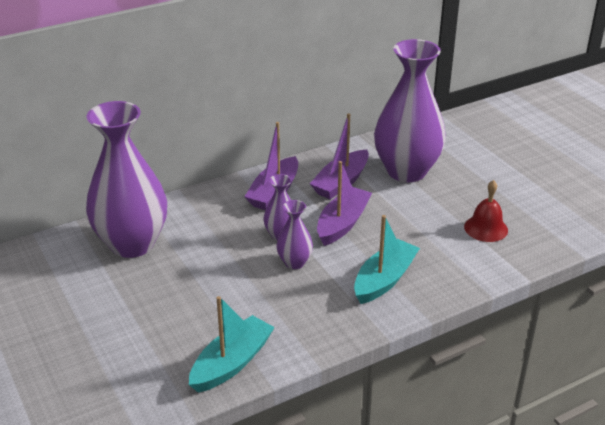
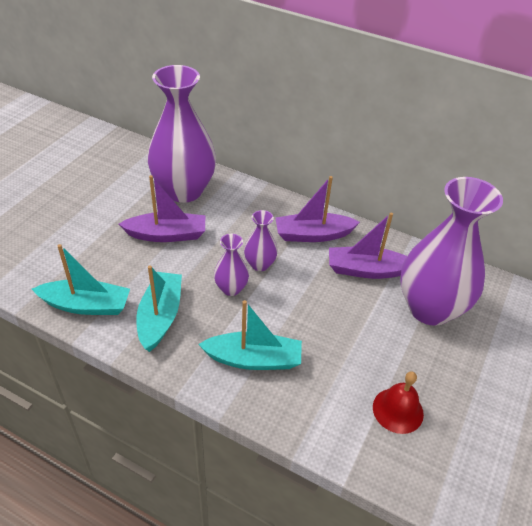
camera: 55 degrees right, 10 degrees up
purple boat [317,161,372,246] -> purple boat moved to [119,175,205,242]
none -> turquoise boat [136,265,182,352]

